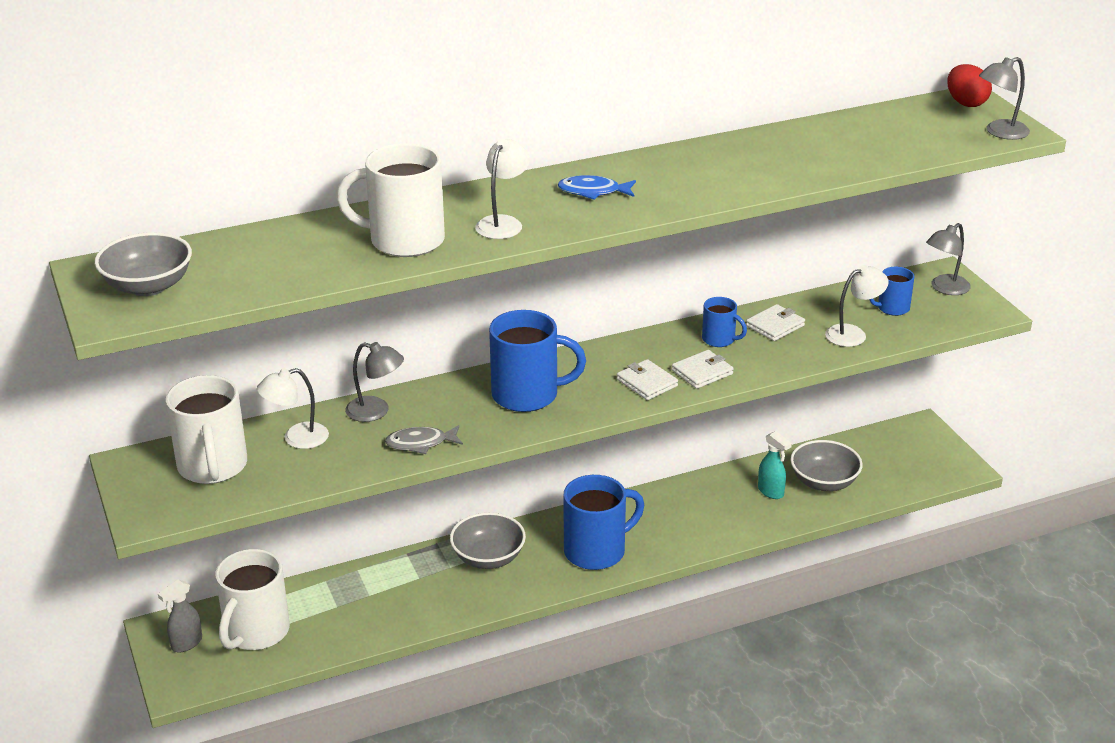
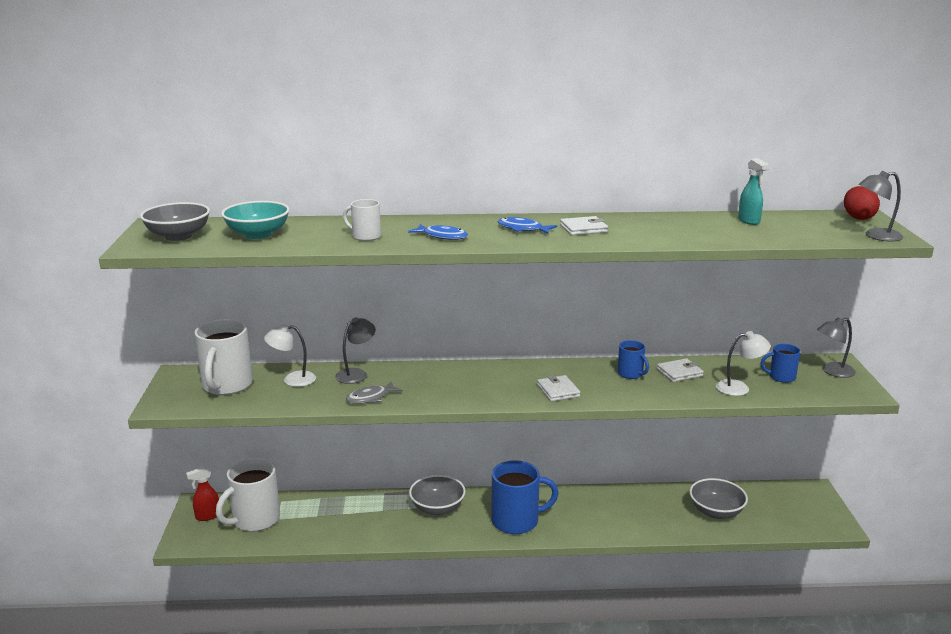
camera: 20 degrees right, 10 degrees down
grey spray bottle [158,580,202,652] -> red spray bottle [186,467,219,521]
white mug [336,143,445,257] -> white mug [343,199,381,241], size x0.52
grey lamp [345,342,404,422] -> grey lamp turned 90 degrees counterclockwise [335,317,376,384]
grey fish [385,425,463,454] -> grey fish turned 45 degrees counterclockwise [346,382,403,404]
white lamp [475,139,530,239] -> blue fish [408,224,468,240]
blue mug [489,310,586,412] -> none
white wallet [672,350,734,389] -> white wallet moved to [560,216,608,235]
turquoise spray bottle [758,431,792,499] -> turquoise spray bottle moved to [738,158,770,225]
none -> turquoise bowl [221,201,290,239]

